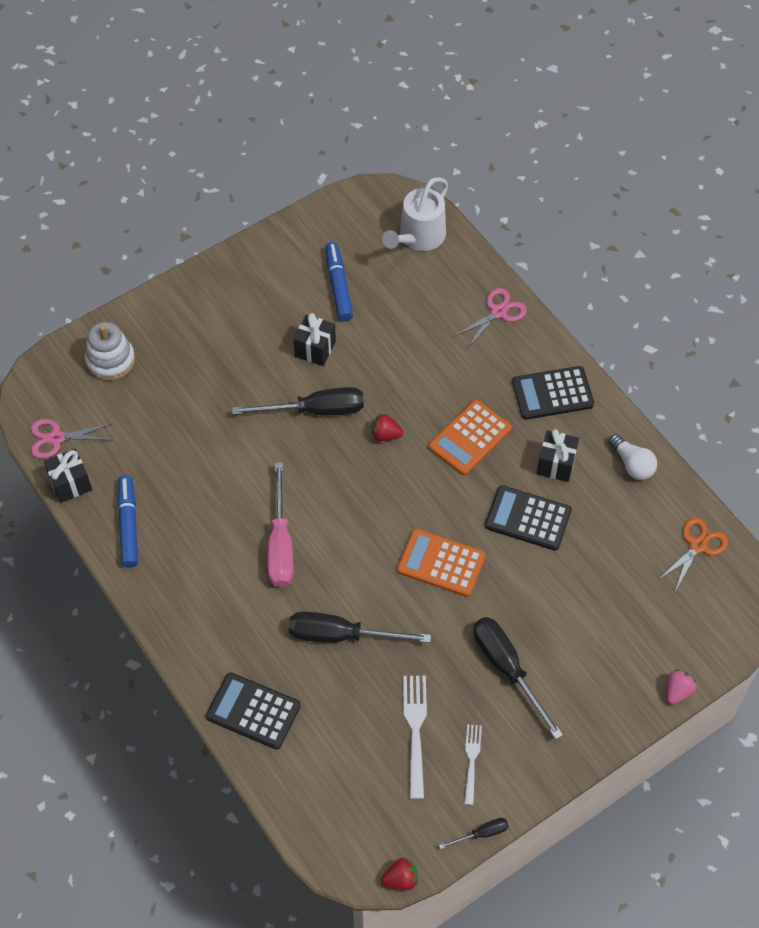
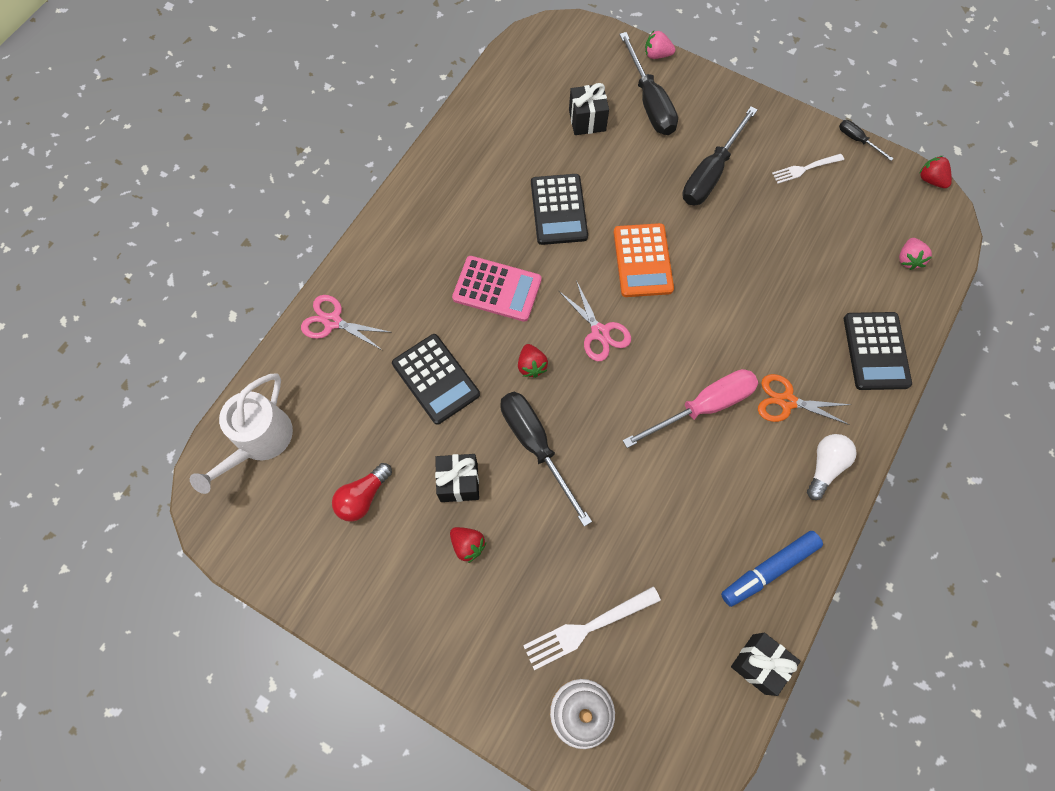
camera: 115 degrees left, 10 degrees up
pink scissors [31,419,113,459] -> pink scissors moved to [559,281,631,361]
black screwdriver [289,612,431,643] -> black screwdriver moved to [619,32,678,135]
blue marker [325,242,353,321] -> red light bulb [332,463,392,522]
white watering can [382,177,448,251] -> white watering can turned 105 degrees clockwise [190,373,293,494]
white fork [403,676,427,799] -> white fork moved to [523,586,661,670]
orange calculator [429,400,512,475] -> pink calculator [452,256,542,322]
black calculator [512,366,594,420] -> black calculator moved to [392,334,480,425]
black gift [537,429,579,482] -> black gift moved to [569,83,609,135]
white light bulb [609,434,657,480] -> white light bulb moved to [807,434,857,500]
orange scissors [658,517,728,591] -> orange scissors moved to [758,374,851,425]
none -> red strawberry [450,527,486,563]
none -> pink strawberry [899,238,932,270]

